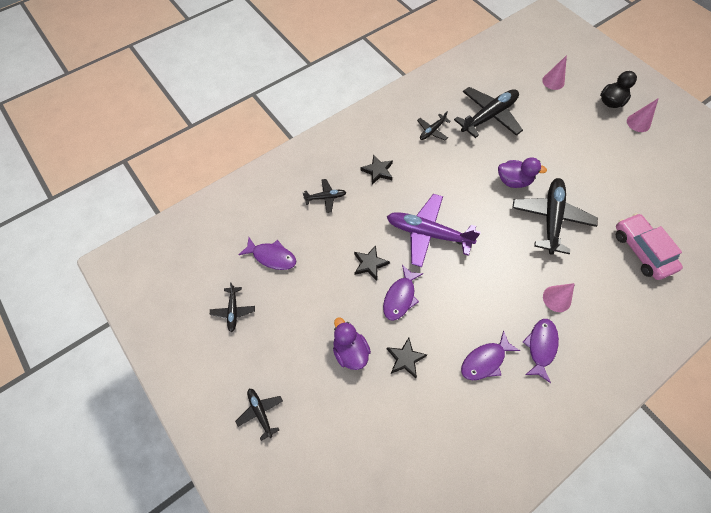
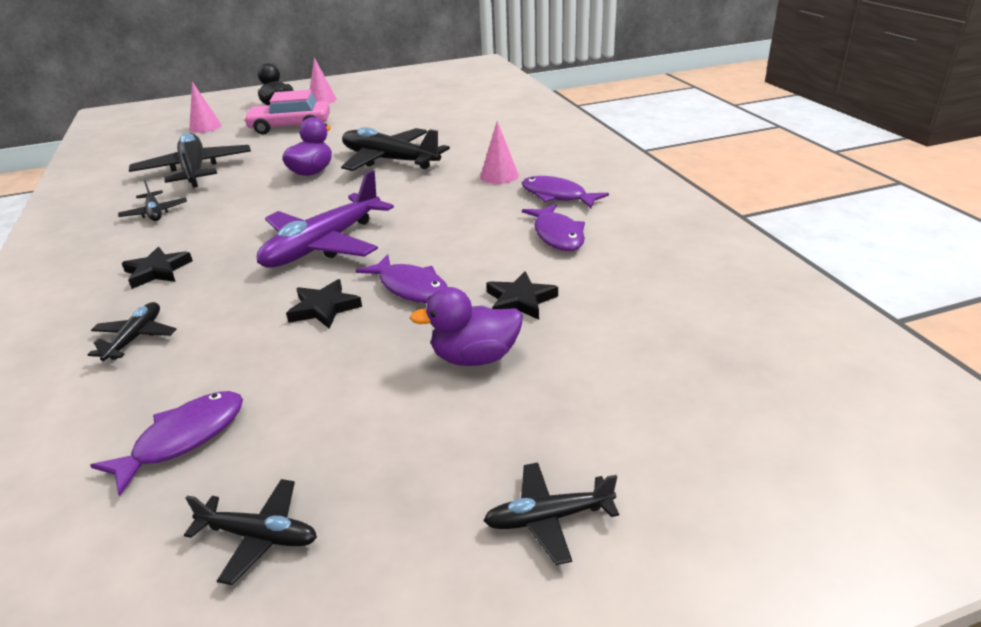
camera: 70 degrees left, 30 degrees down
pink car [616,213,683,280] -> pink car moved to [243,90,330,134]

